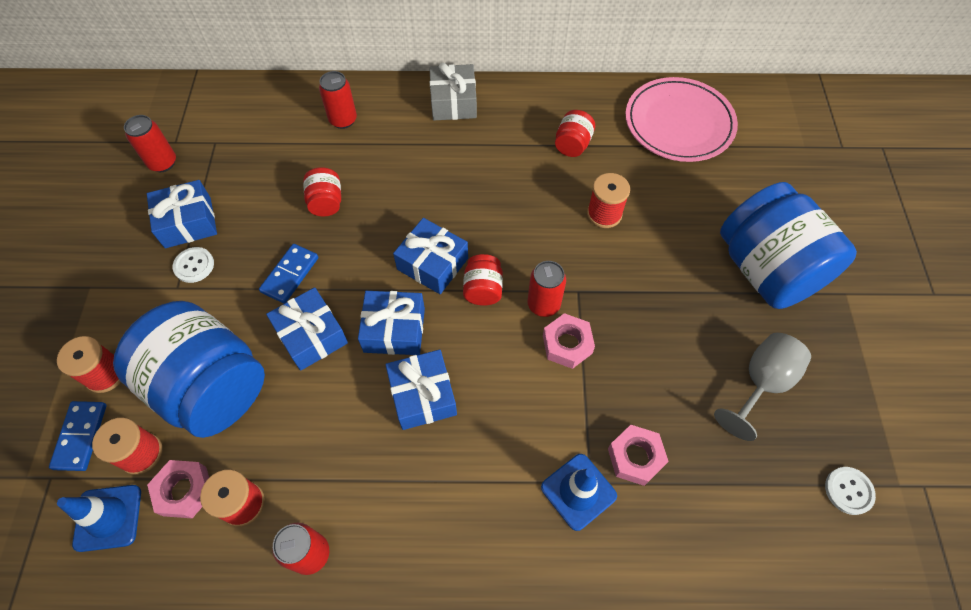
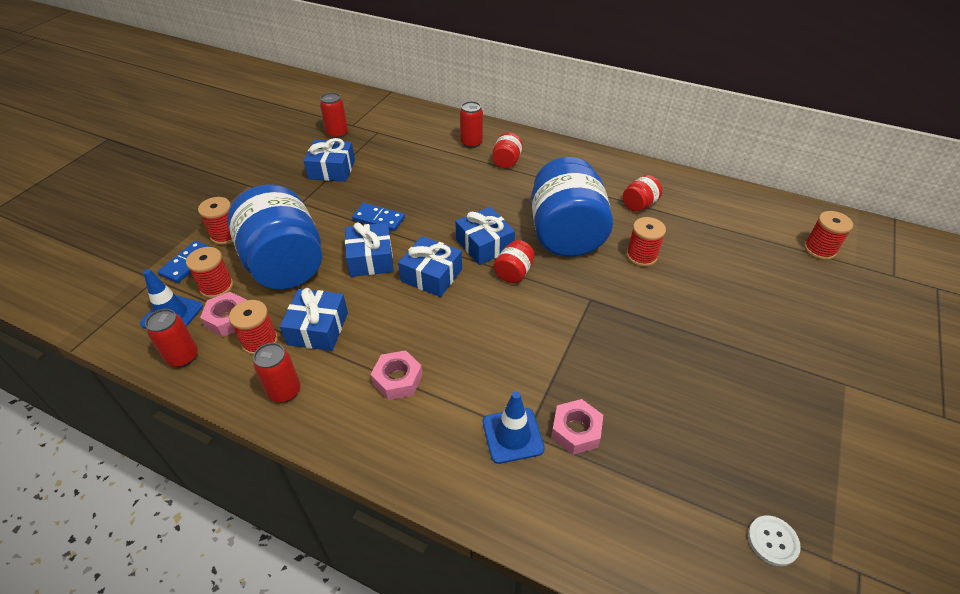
camera: 25 degrees right, 15 degrees down
white button [173,247,214,283] -> none
blue domino [259,244,318,304] -> blue domino turned 60 degrees clockwise [352,203,405,231]
red jar [303,167,341,216] -> red jar moved to [493,133,523,168]
blue gift [385,349,457,430] -> blue gift moved to [280,288,348,351]
grey gift [429,63,477,121] -> none
red can [527,261,566,317] -> red can moved to [145,309,198,367]
pink nut [543,313,595,369] -> pink nut moved to [371,350,423,400]
pink plate [625,77,738,162] -> none
grey goblet [714,333,811,441] -> none
blue jar [720,182,857,309] -> blue jar moved to [531,157,613,257]
none -> red spool [804,211,853,260]

